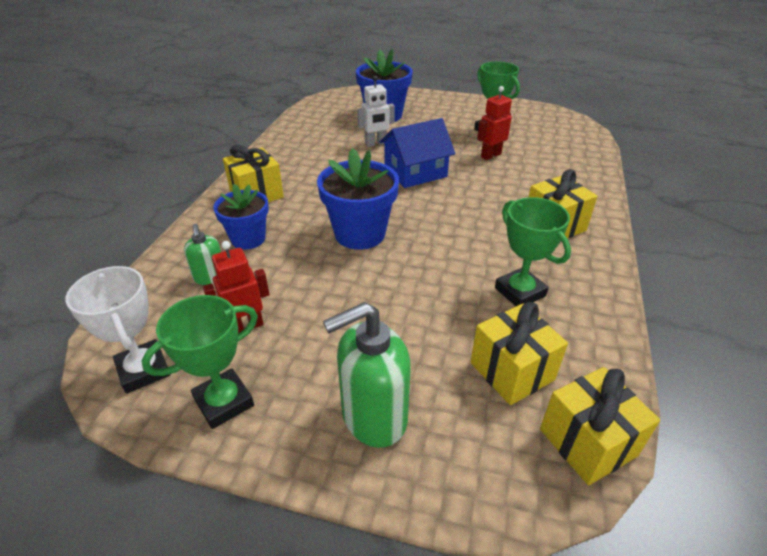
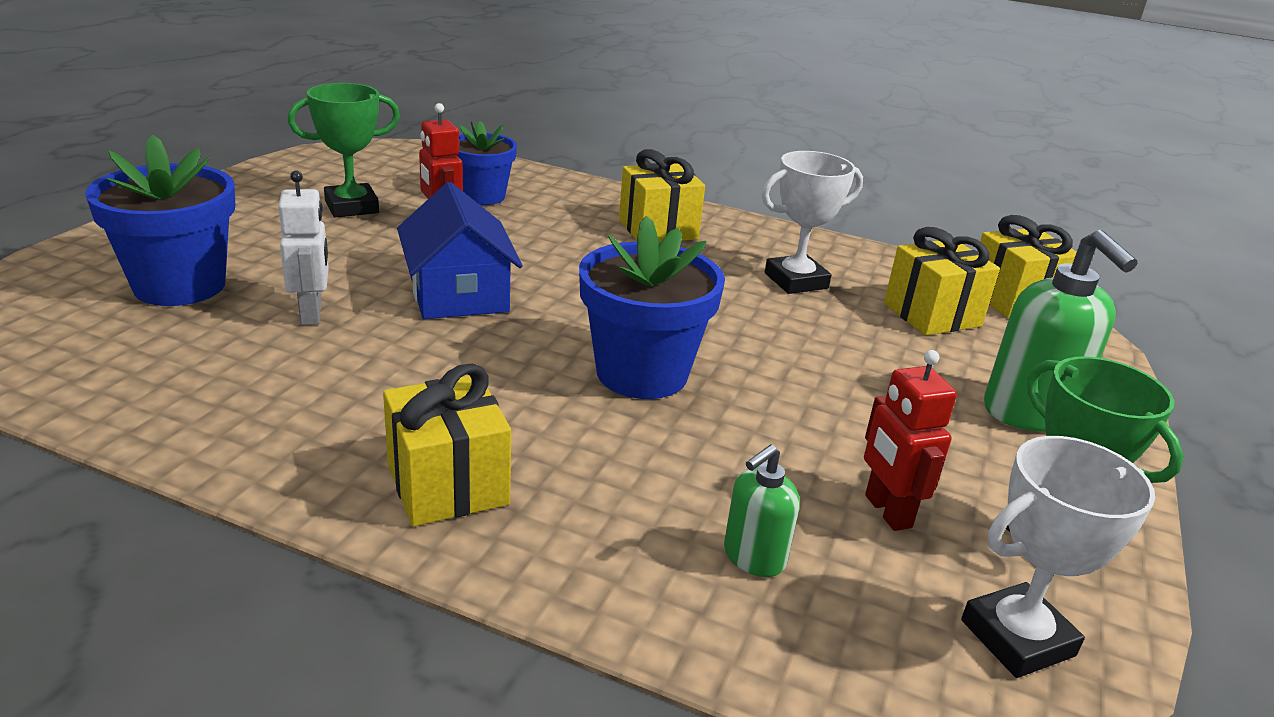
camera: 85 degrees left, 10 degrees down
green soap dispenser [184,224,221,285] -> green soap dispenser turned 150 degrees clockwise [724,444,800,577]
blue flower pot [213,184,269,249] -> blue flower pot moved to [457,121,517,205]
green trophy [495,197,571,306] -> white trophy [762,151,863,294]

